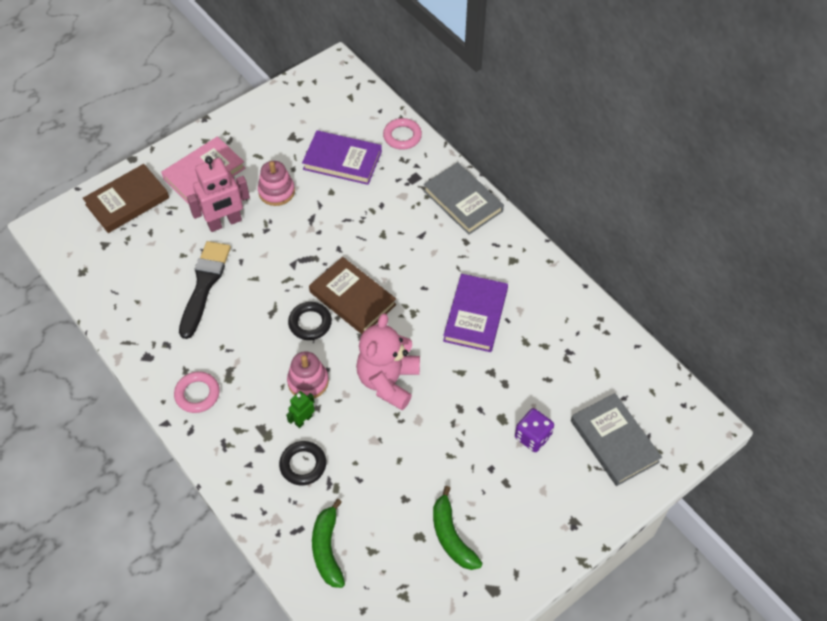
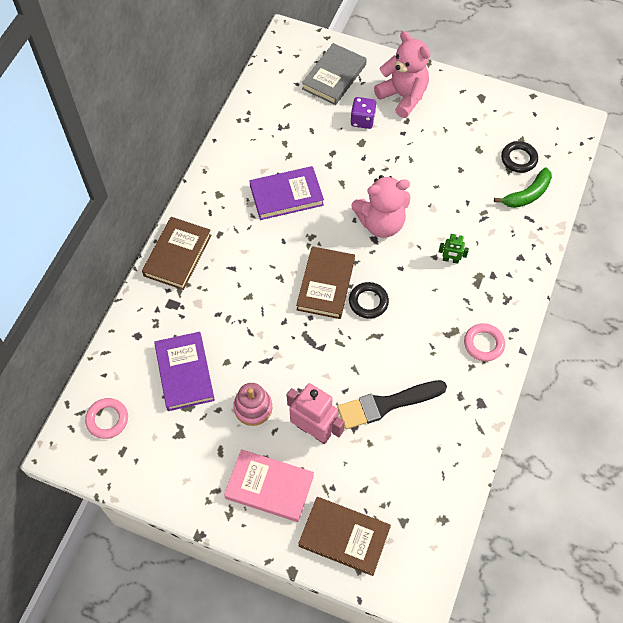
camera: 120 degrees left, 5 degrees up
black ring [279,441,326,485] -> black ring moved to [501,141,538,173]
pink stacking toy [287,352,329,398] -> none
pink ring [383,118,422,150] -> pink ring moved to [85,398,128,439]
grey book [423,162,504,235] -> brown book [142,217,211,290]
green banana [433,486,483,570] -> none
none -> pink teddy bear [374,31,430,118]

